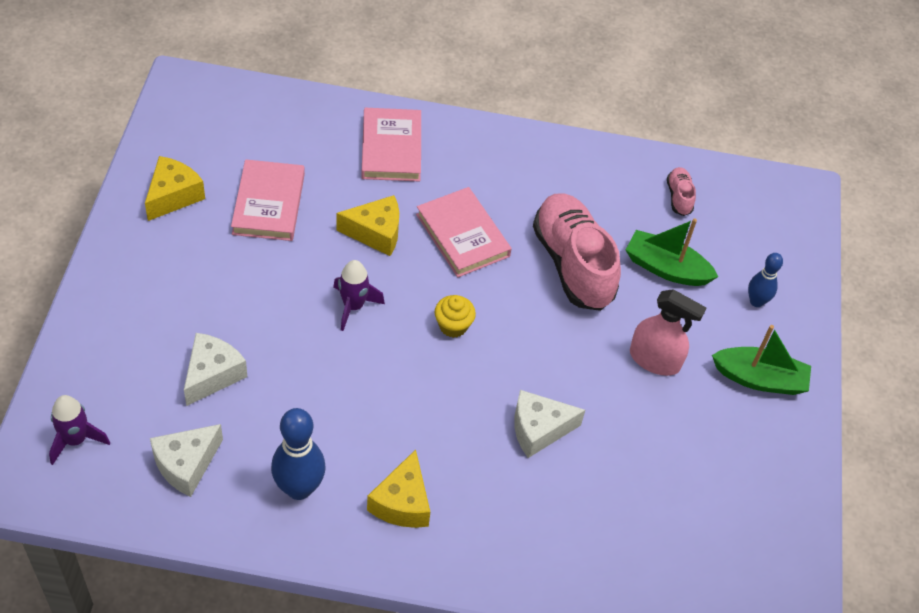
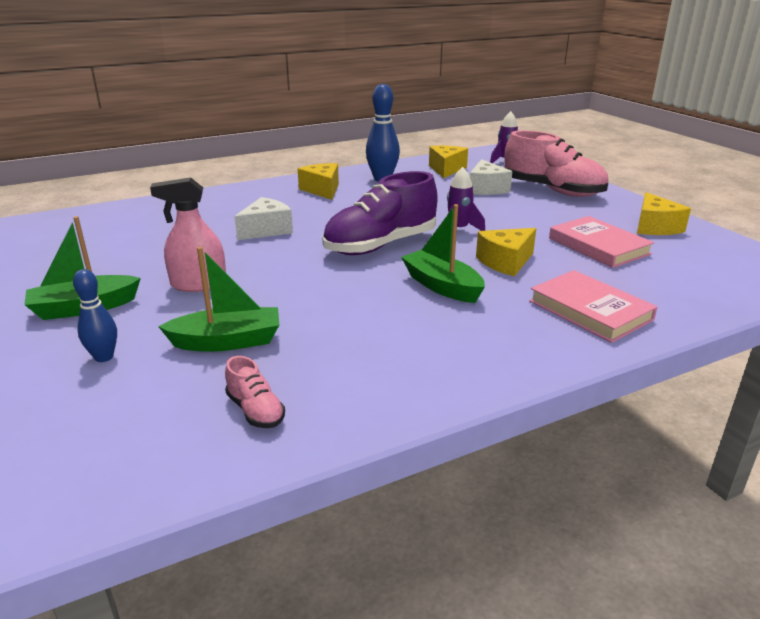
camera: 150 degrees right, 25 degrees down
white cheese [150,424,223,497] -> yellow cheese [429,146,468,178]
pink book [416,187,512,278] -> green boat [401,204,485,303]
yellow cupcake [435,295,476,338] -> purple shoe [322,171,438,255]
pink shoe [533,194,621,311] -> pink shoe moved to [504,130,608,197]

